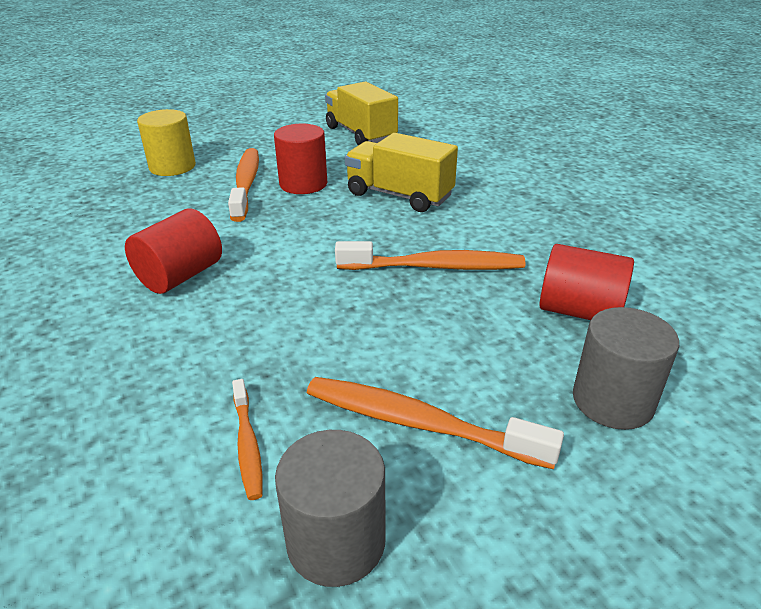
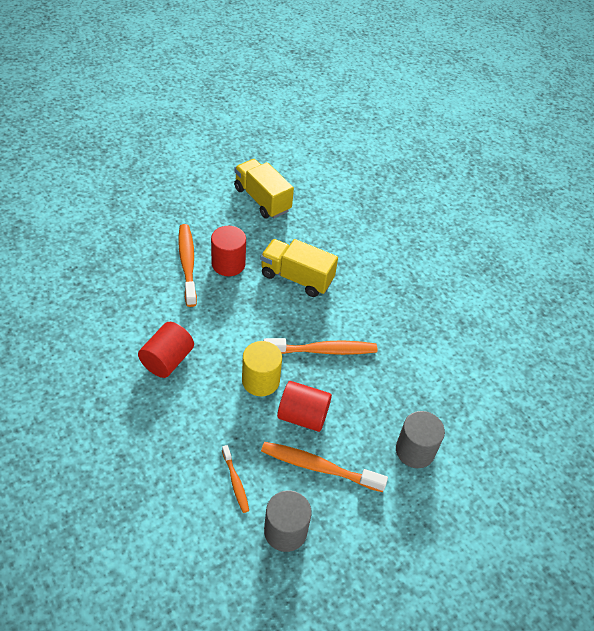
camera: 10 degrees left, 15 degrees up
yellow cylinder [137,109,196,176] -> yellow cylinder moved to [242,341,282,396]
red cylinder [540,244,634,320] -> red cylinder moved to [277,381,332,432]

